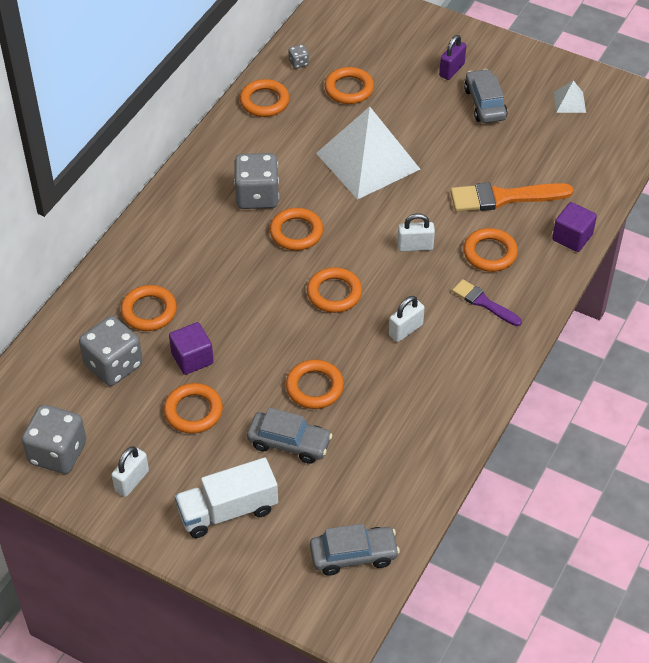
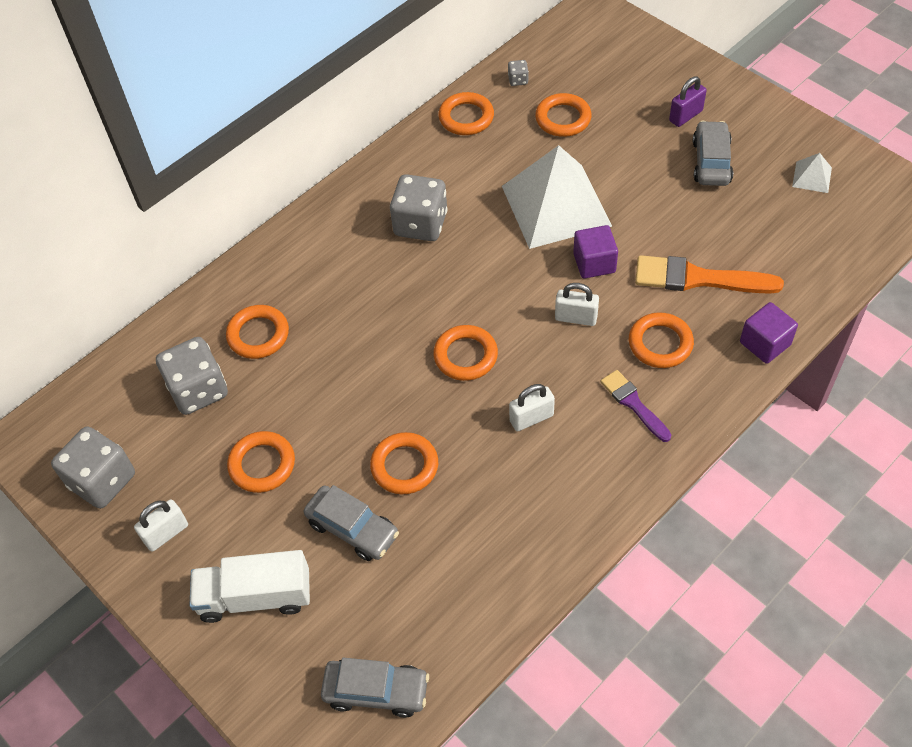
camera: 20 degrees right, 5 degrees up
purple cube [169,322,214,375] -> purple cube moved to [573,225,618,279]
orange ring [270,208,323,251] -> none

